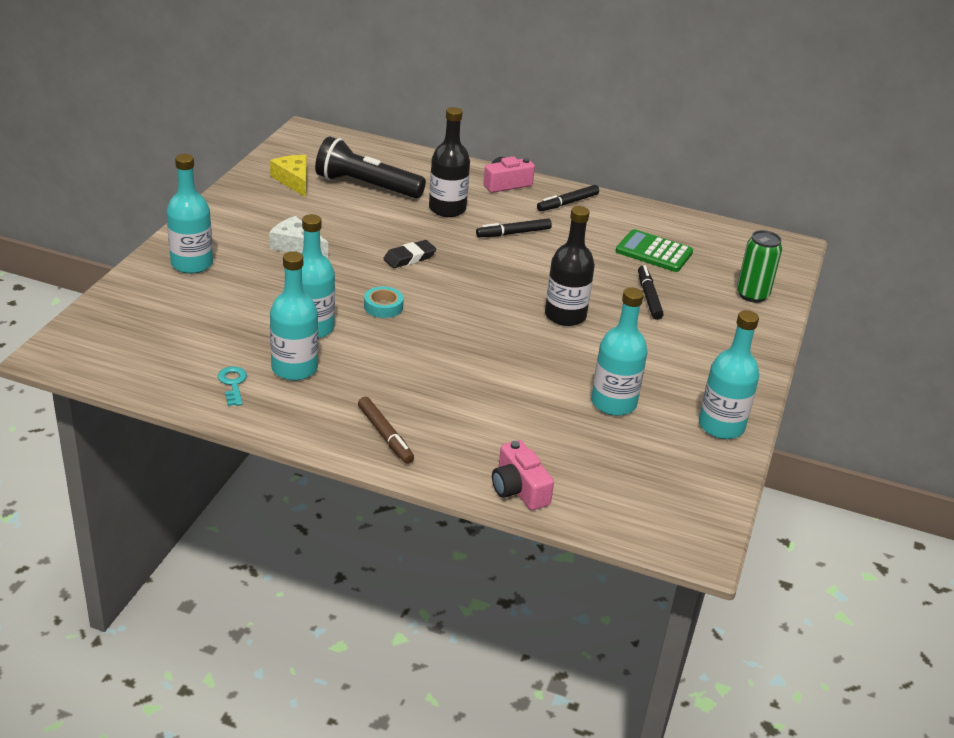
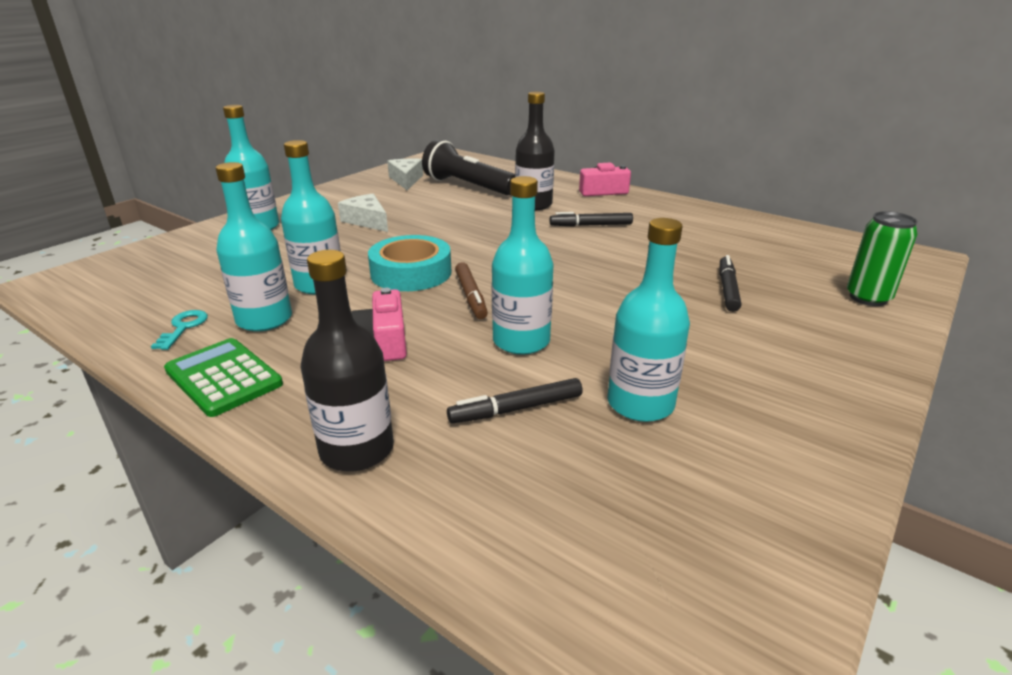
camera: 20 degrees right, 5 degrees down
yellow cheese [270,155,307,197] -> white cheese [387,159,423,190]
brown marker [358,397,414,464] -> brown marker moved to [455,262,488,319]
turquoise tape [364,286,404,318] -> turquoise tape [368,235,452,291], size x1.85
black eraser [383,240,436,268] -> none
pink camera [492,440,554,510] -> pink camera moved to [351,288,407,361]
black marker [537,185,599,211] -> black marker moved to [447,378,583,423]
black bottle [545,206,595,326] -> black bottle moved to [301,250,394,472]
green calculator [616,229,693,272] -> green calculator moved to [164,338,283,417]
turquoise bottle [699,310,759,439] -> turquoise bottle moved to [492,176,553,355]

